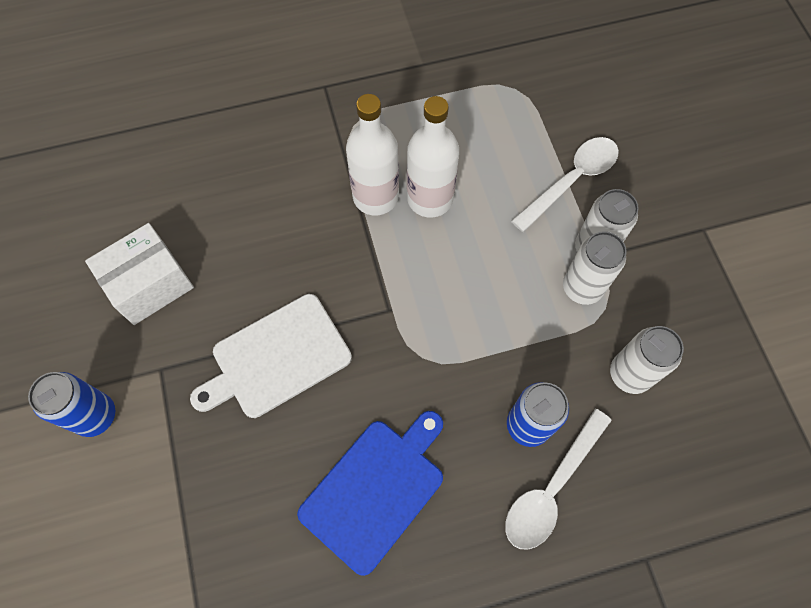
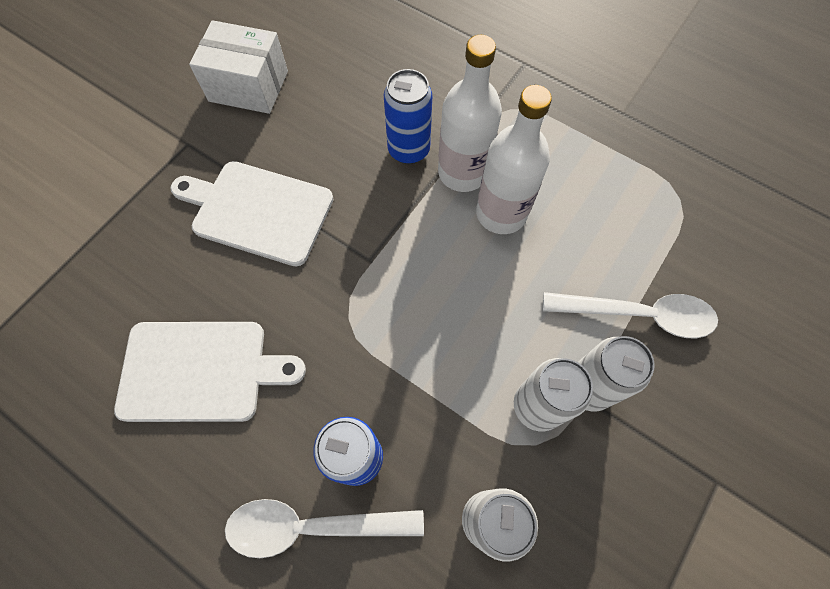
camera: 50 degrees right, 0 degrees up
blue can [28,372,115,437] -> blue can moved to [384,69,432,164]
blue cutting board [297,411,443,576] -> white cutting board [114,322,306,422]

